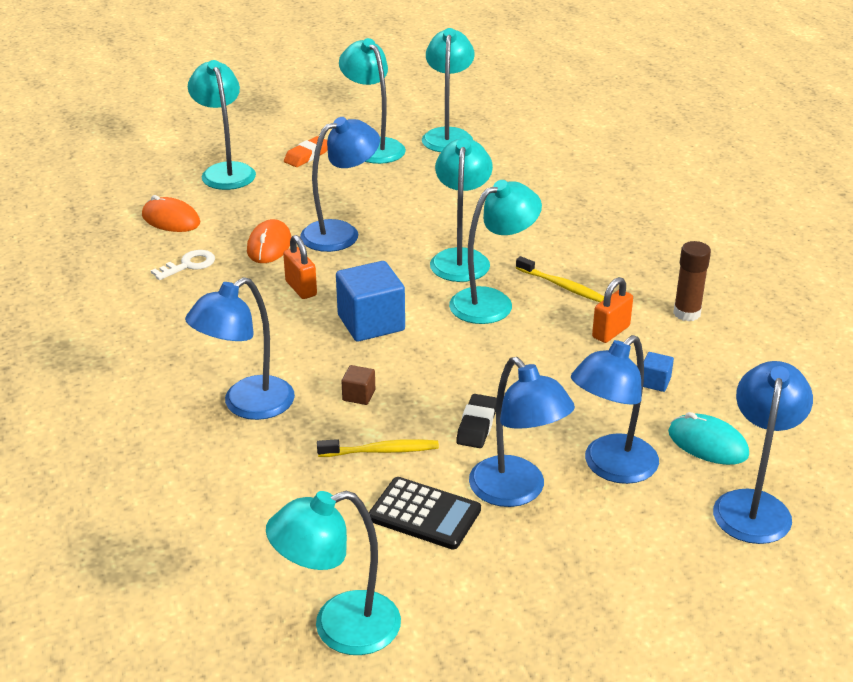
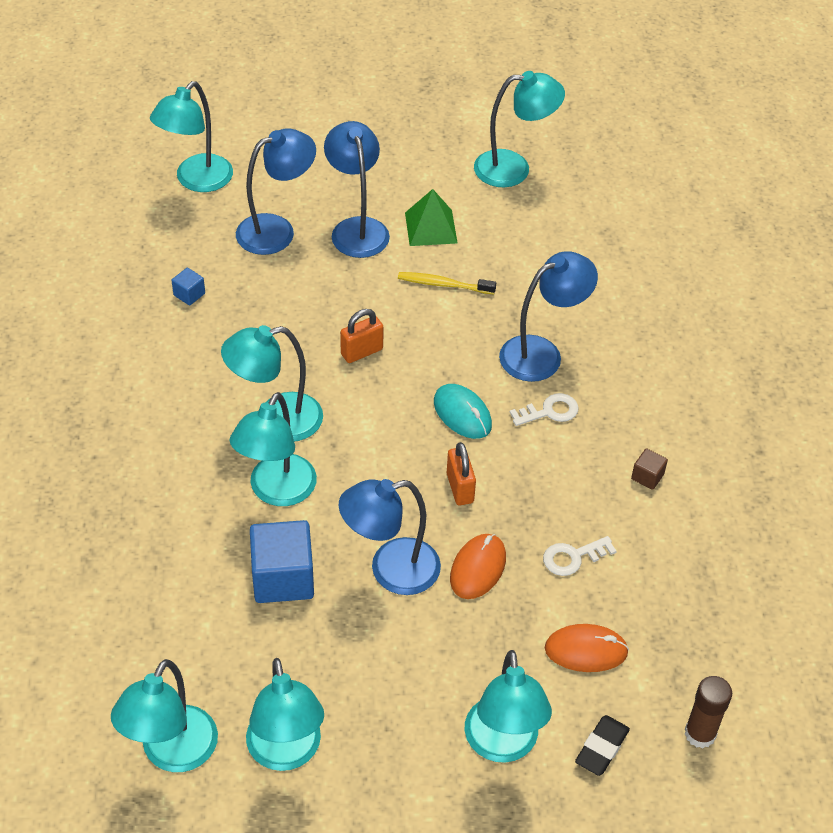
camera: 165 degrees left, 15 degrees up
orange mouse [142,195,200,232] -> orange mouse turned 45 degrees counterclockwise [545,624,629,672]
orange eraser [284,136,328,167] -> none
blue cube [336,261,405,342] -> blue cube moved to [250,520,314,603]
brown cube [341,365,375,405] -> brown cube moved to [631,448,668,490]
black calculator [369,477,481,550] -> green pyramid [405,189,457,246]
black eraser [456,394,497,448] -> black eraser moved to [575,715,630,776]
yellow toothbrush [516,256,604,302] -> none
orange padlock [592,277,633,343] -> orange padlock moved to [340,309,384,363]
turquoise mouse [668,412,749,465] -> turquoise mouse moved to [434,384,492,439]
brown glue stick [673,241,711,321] -> brown glue stick moved to [684,676,732,748]
blue lamp [713,361,813,544] -> turquoise lamp [150,81,233,192]
none -> white key [510,393,579,426]

